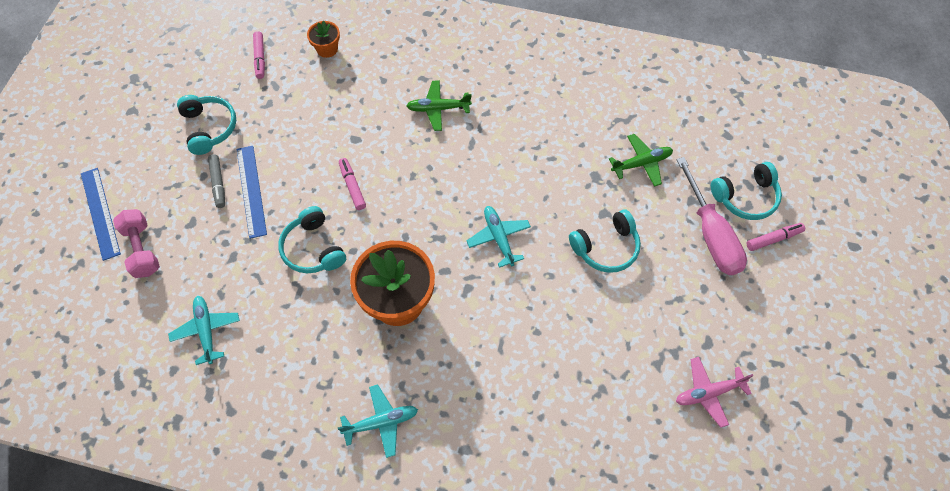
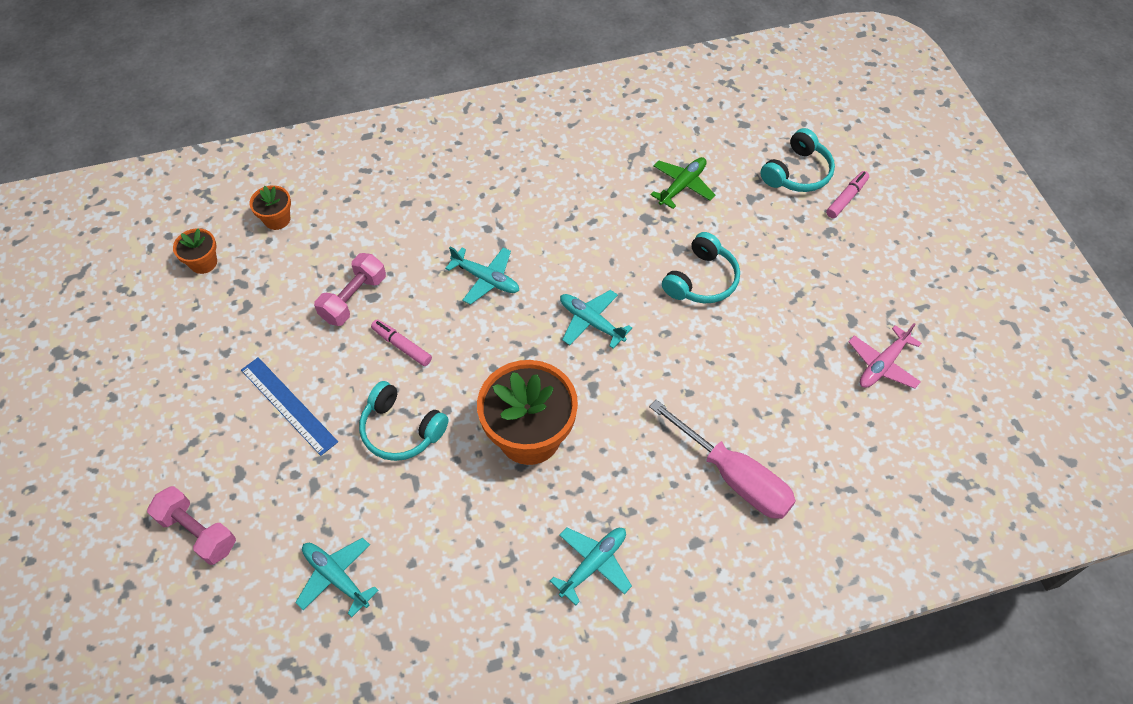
camera: 30 degrees left, 5 degrees down
blue ruler [81,168,121,261] -> none
turquoise headphones [177,95,236,155] -> none
grey marker [208,154,225,208] -> none
pink marker [253,31,265,79] -> orange flower pot [173,228,217,274]
green plane [406,80,472,131] -> none
pink screwdriver [676,157,747,275] -> pink screwdriver moved to [649,399,796,519]
none -> pink dumbbell [314,253,386,326]
none -> turquoise plane [445,247,519,305]

